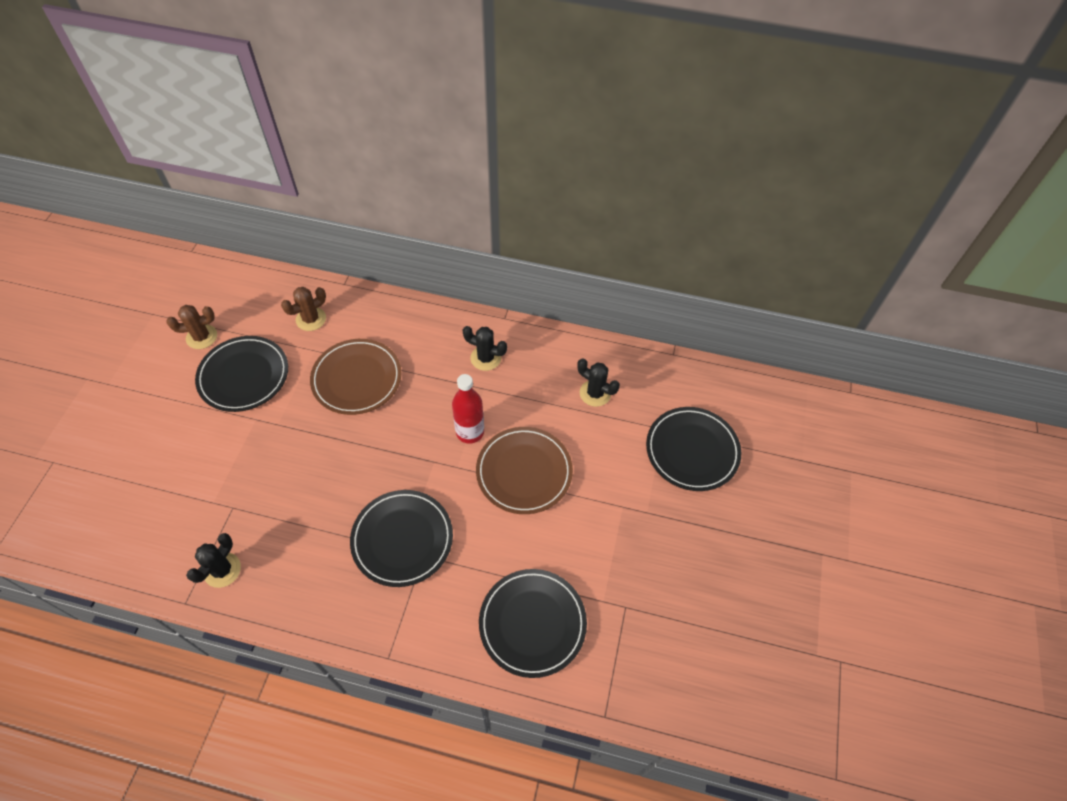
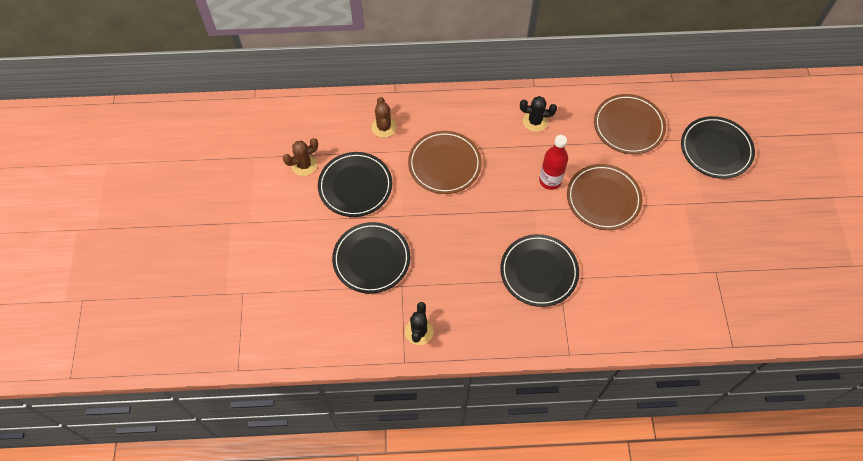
camera: 15 degrees left, 5 degrees up
brown cactus [281,287,326,331] -> brown cactus turned 45 degrees counterclockwise [372,97,397,138]
black plate [479,569,587,678] -> black plate moved to [332,222,410,294]
black cactus [577,358,620,407] -> brown plate [594,94,666,154]

